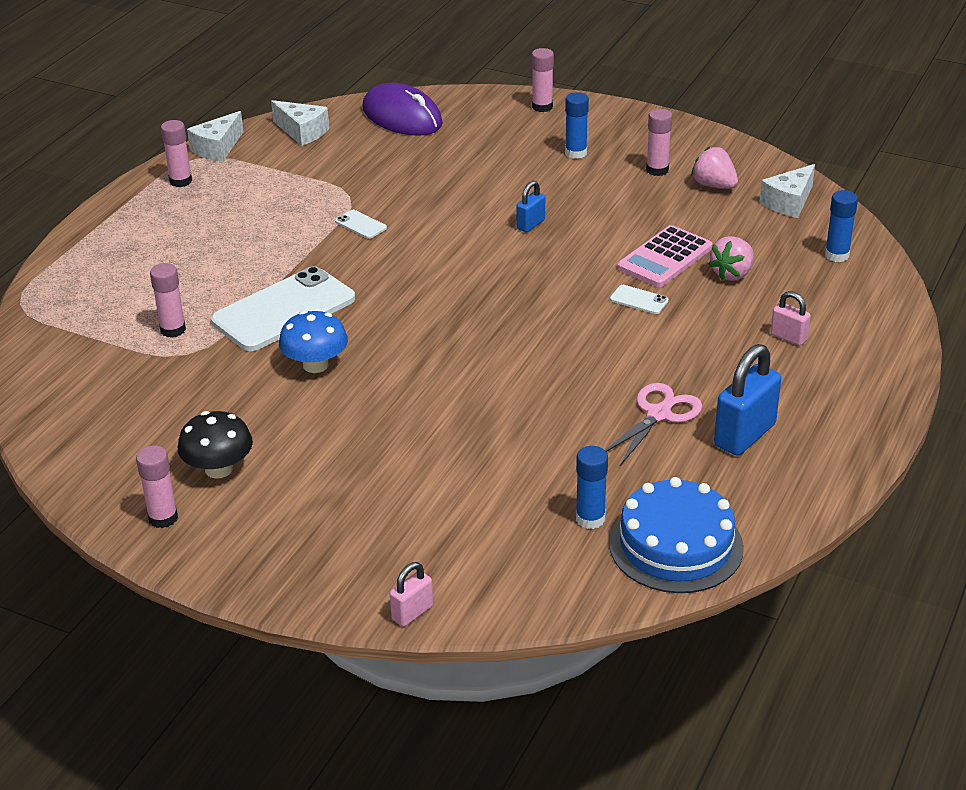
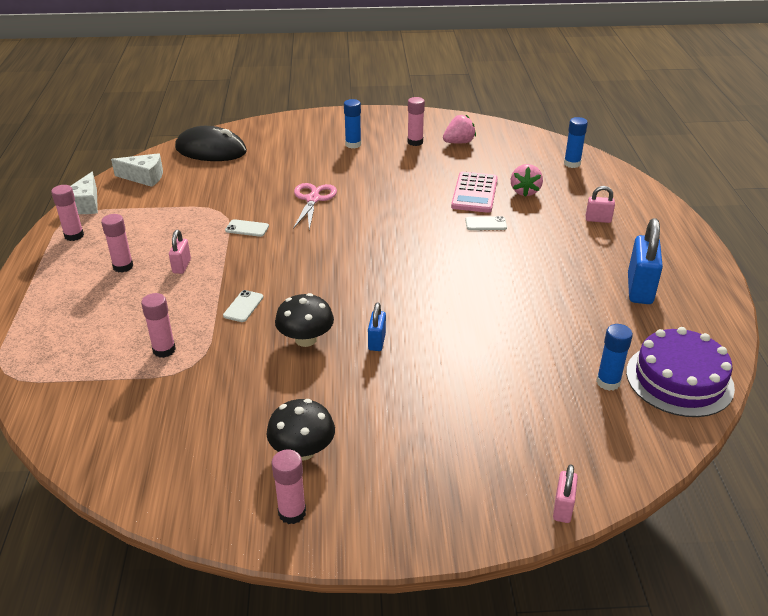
camera: 30 degrees left, 0 degrees up
white phone [211,266,355,351] -> white phone [223,290,264,322], size x0.40
blue mushroom [279,311,348,373] -> black mushroom [275,293,334,347]
purple mouse [362,83,443,136] -> black mouse [175,126,247,161]
blue padlock [516,181,545,232] -> blue padlock moved to [368,302,386,351]
pink glue stick [532,48,554,112] -> pink glue stick moved to [101,214,133,273]
pink scissors [605,383,702,466] -> pink scissors moved to [293,183,337,230]
blue cake [609,477,744,593] -> purple cake [626,327,735,417]
pink strawberry [691,147,738,189] -> pink strawberry turned 135 degrees clockwise [443,115,476,143]
white cheese [760,164,815,218] -> none
none -> pink padlock [169,230,191,274]

